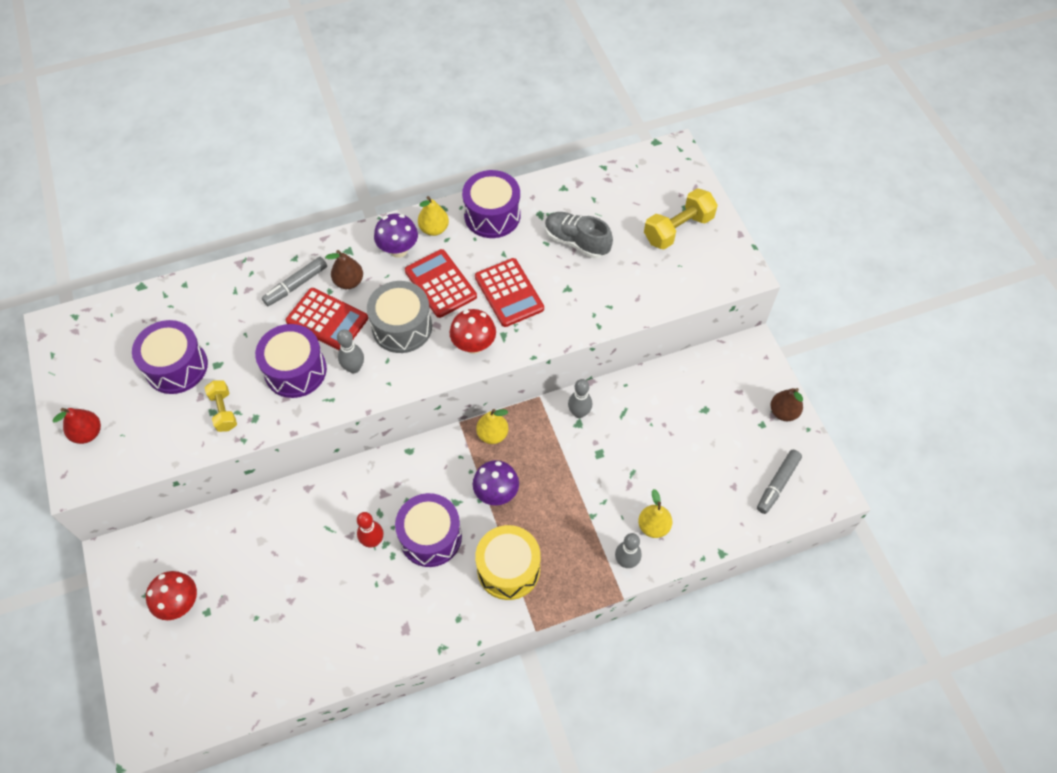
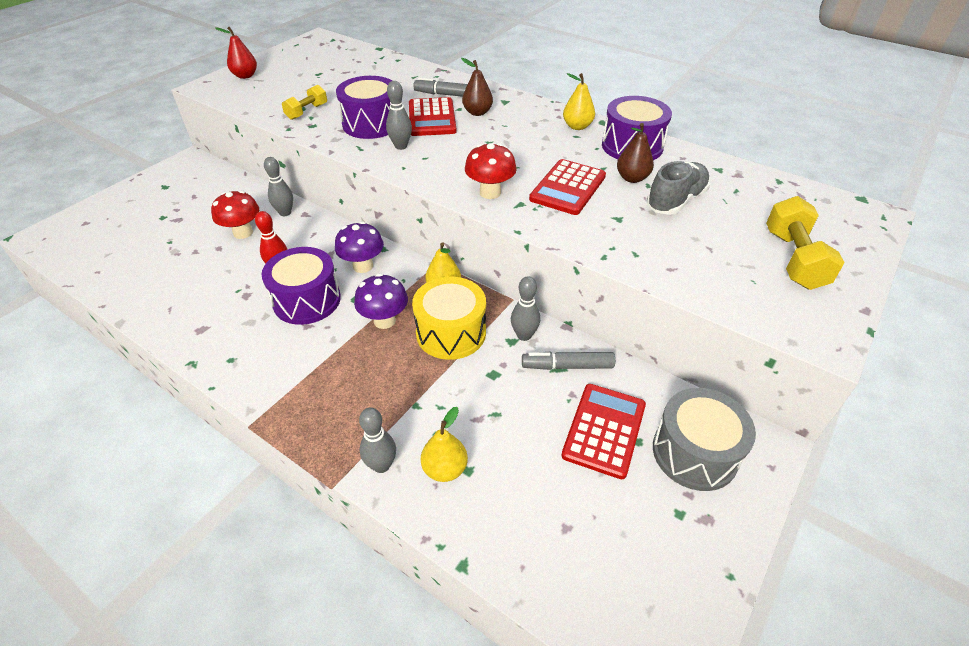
camera: 55 degrees right, 15 degrees down
purple drum [132,320,208,394] -> none
red mushroom [146,571,197,620] -> red mushroom moved to [211,190,259,239]
grey drum [367,281,432,353] -> grey drum moved to [653,388,756,491]
purple mushroom [374,214,418,258] -> purple mushroom moved to [335,221,384,273]
red calculator [405,249,477,318] -> red calculator moved to [561,384,646,479]
yellow drum [475,525,541,600] -> yellow drum moved to [412,277,486,360]
grey shoe [545,212,613,259] -> grey shoe turned 45 degrees clockwise [647,161,710,215]
yellow dumbbell [644,188,718,249] -> yellow dumbbell turned 75 degrees clockwise [766,196,845,290]
grey marker [757,450,802,514] -> grey marker moved to [522,352,615,370]
brown pear [770,388,803,421] -> brown pear moved to [617,123,654,183]
none -> grey bowling pin [264,157,293,216]

